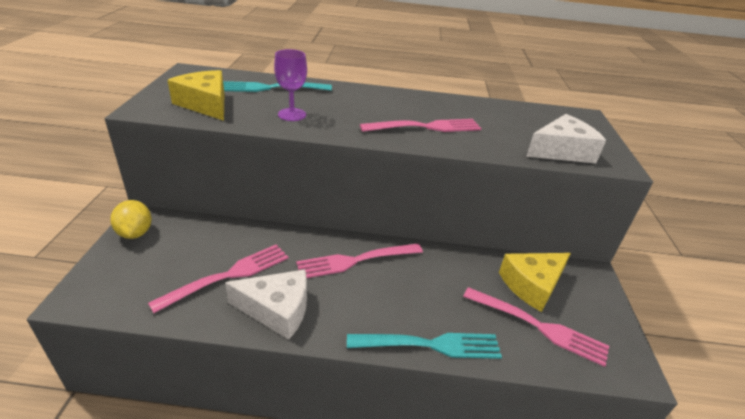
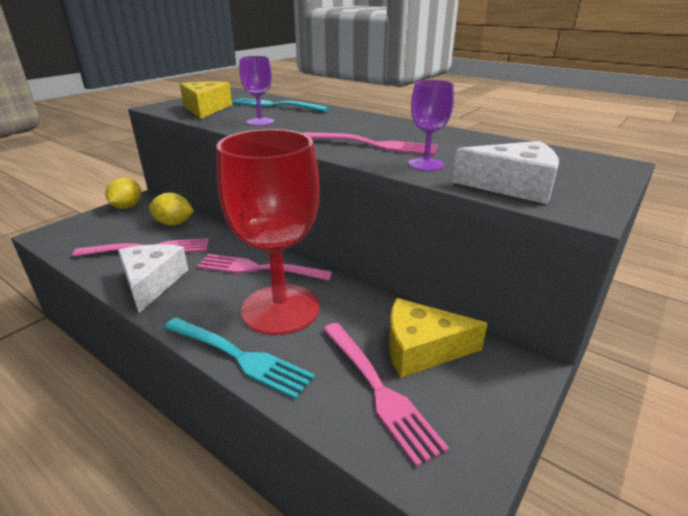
camera: 35 degrees right, 5 degrees down
white cheese [225,269,307,340] -> white cheese turned 135 degrees counterclockwise [118,244,188,313]
none -> yellow lemon [149,193,194,226]
none -> red goblet [216,129,320,335]
none -> purple goblet [408,80,454,171]

